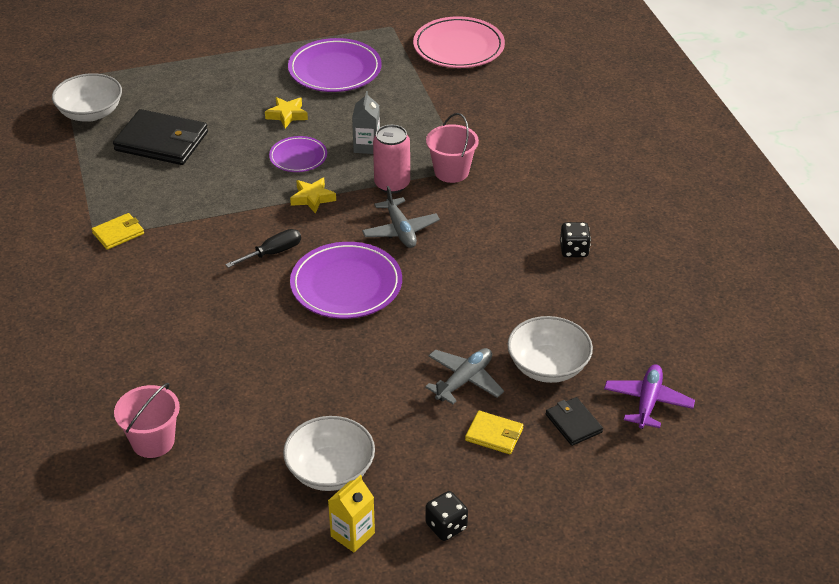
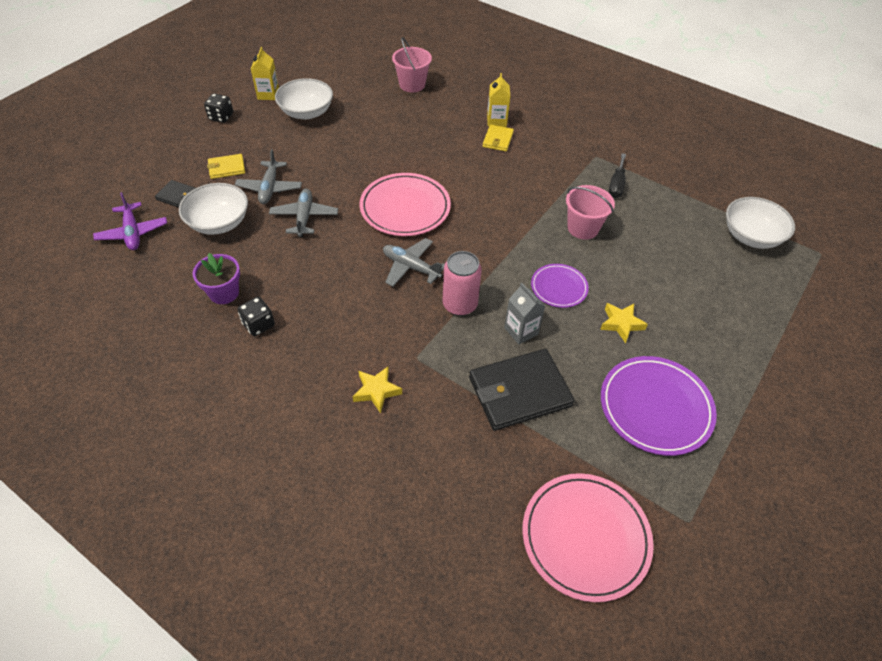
camera: 140 degrees right, 10 degrees up
yellow wallet [92,213,144,250] -> yellow wallet moved to [483,125,514,151]
black wallet [113,109,208,165] -> black wallet moved to [469,349,575,431]
black screwdriver [225,229,301,268] -> black screwdriver moved to [609,153,626,198]
yellow star [290,178,336,214] -> yellow star moved to [353,367,402,413]
purple plate [290,242,402,319] -> pink plate [359,173,451,236]
pink bucket [426,113,479,183] -> pink bucket moved to [566,185,615,240]
none -> purple flower pot [193,253,240,304]
none -> grey plane [269,189,338,237]
none -> yellow carton [487,73,510,127]

